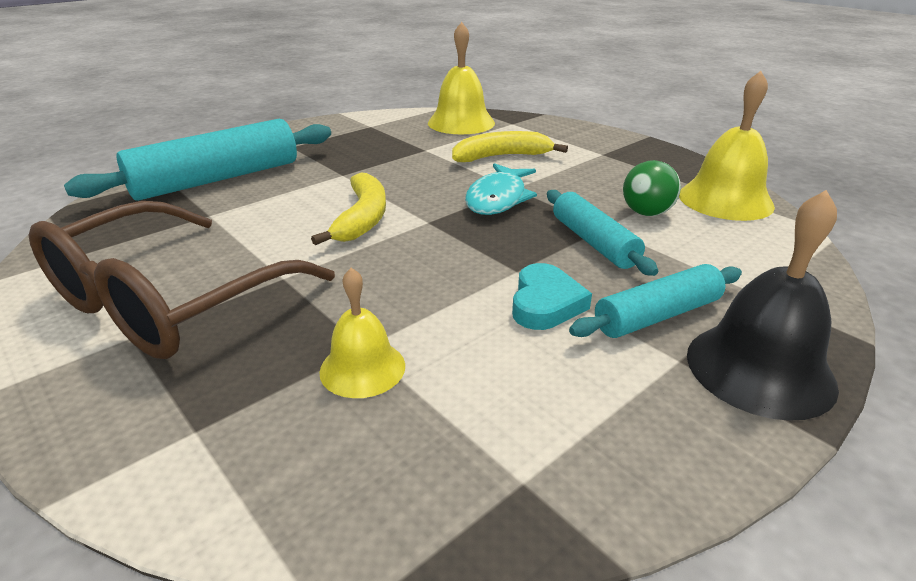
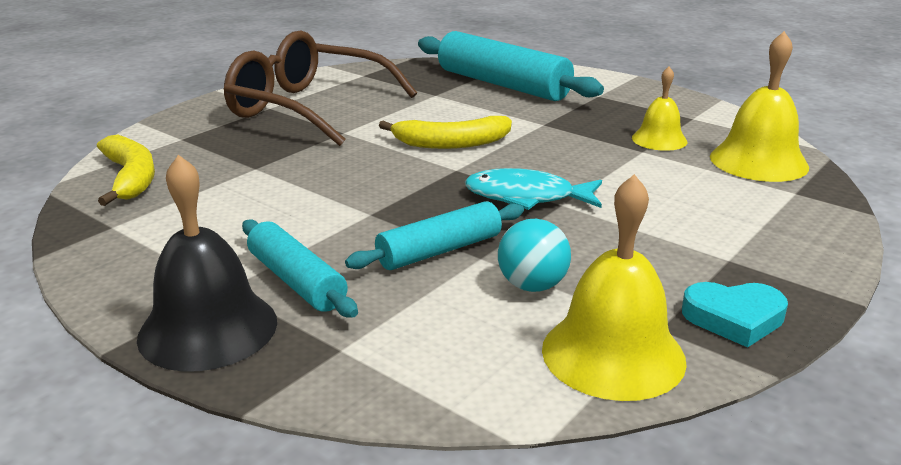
camera: 80 degrees right, 5 degrees down
yellow bell [319,268,405,398] -> yellow bell moved to [632,67,687,151]
yellow banana [452,131,568,162] -> yellow banana moved to [97,135,155,206]
turquoise heart [512,263,592,330] -> turquoise heart moved to [682,282,788,347]
green ball [623,160,681,216] -> turquoise ball [498,219,571,292]

